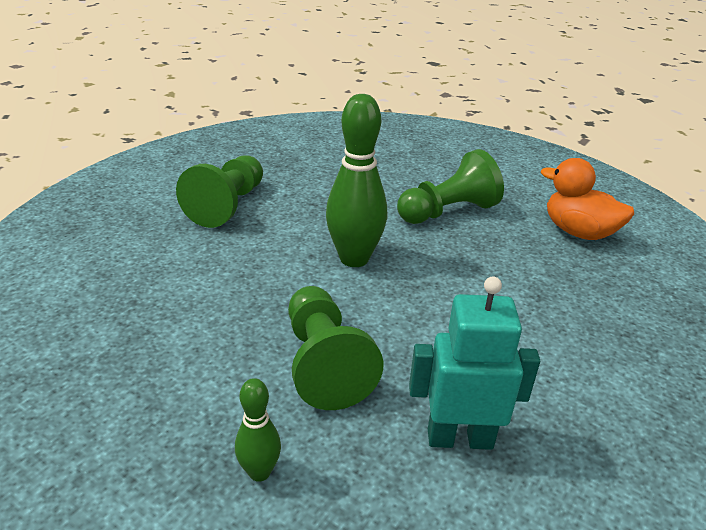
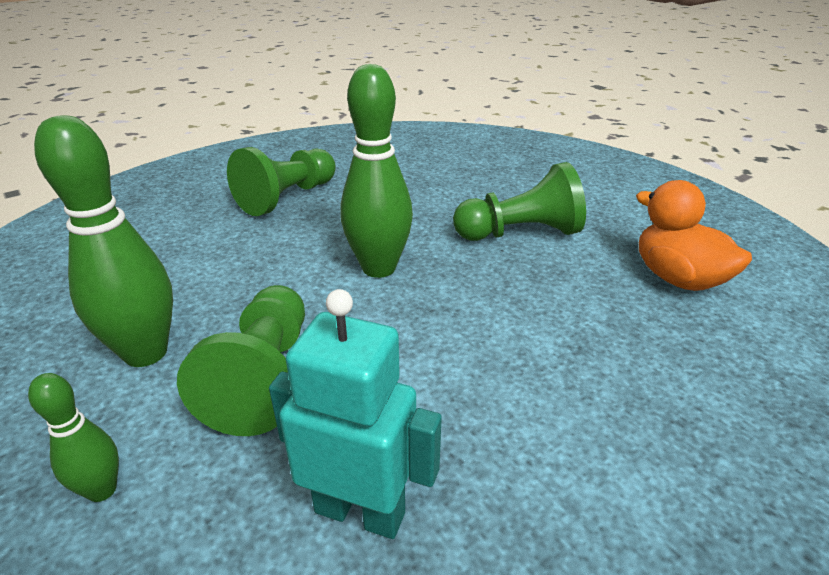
camera: 20 degrees right, 0 degrees up
none -> green bowling pin [34,115,173,367]

